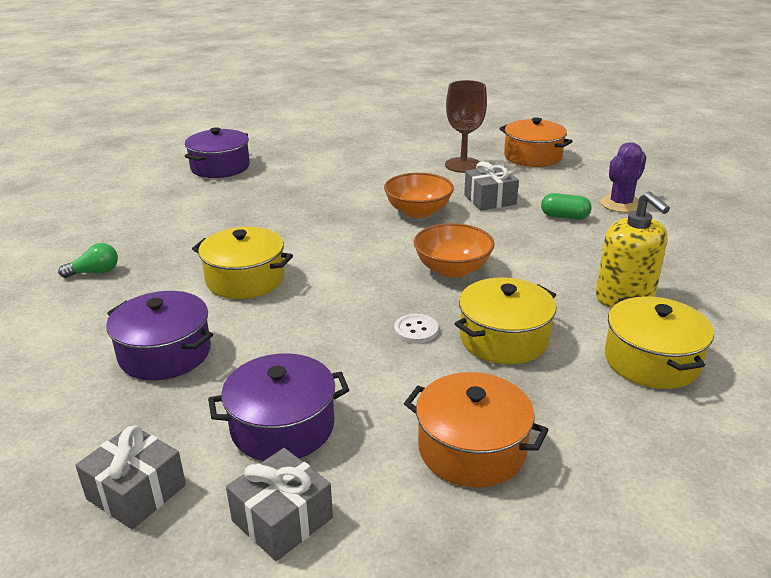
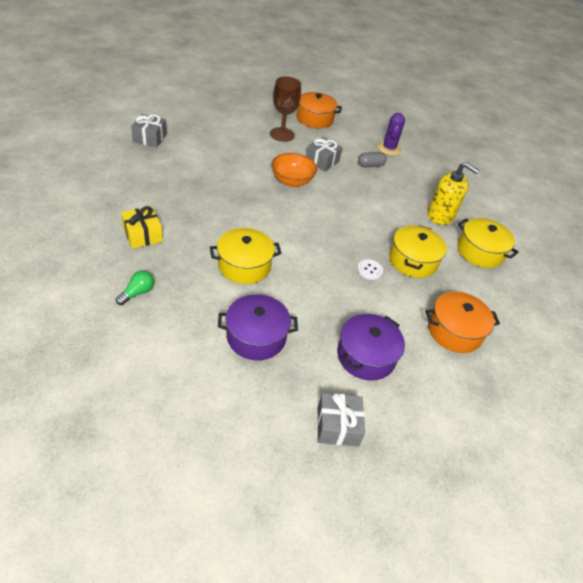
camera: 40 degrees left, 15 degrees up
purple pot [185,127,250,178] -> none
grey gift [226,448,333,561] -> grey gift moved to [131,114,167,147]
orange bowl [414,223,495,278] -> none
green capsule [541,193,592,220] -> grey capsule [358,152,387,167]
none -> yellow gift [121,206,163,249]

